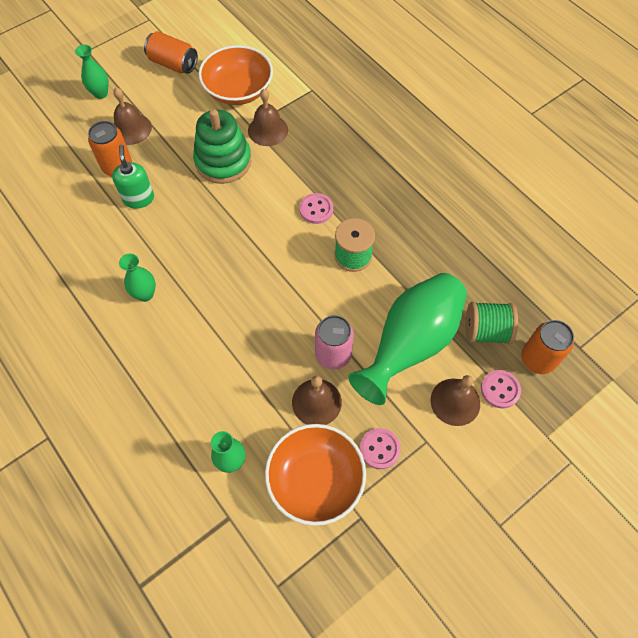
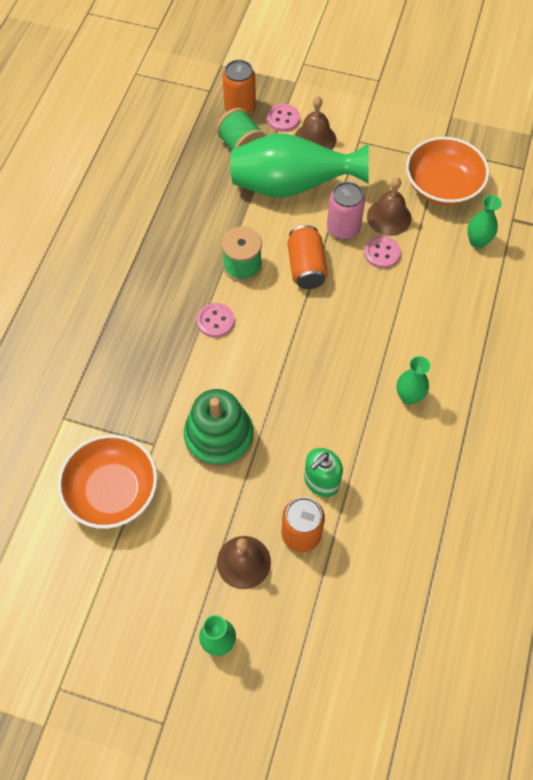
camera: 125 degrees left, 0 degrees up
orange can [144,31,198,74] -> orange can moved to [287,225,328,289]
brown bell [248,89,288,146] -> none
pink button [360,428,401,469] -> pink button moved to [364,236,401,269]

